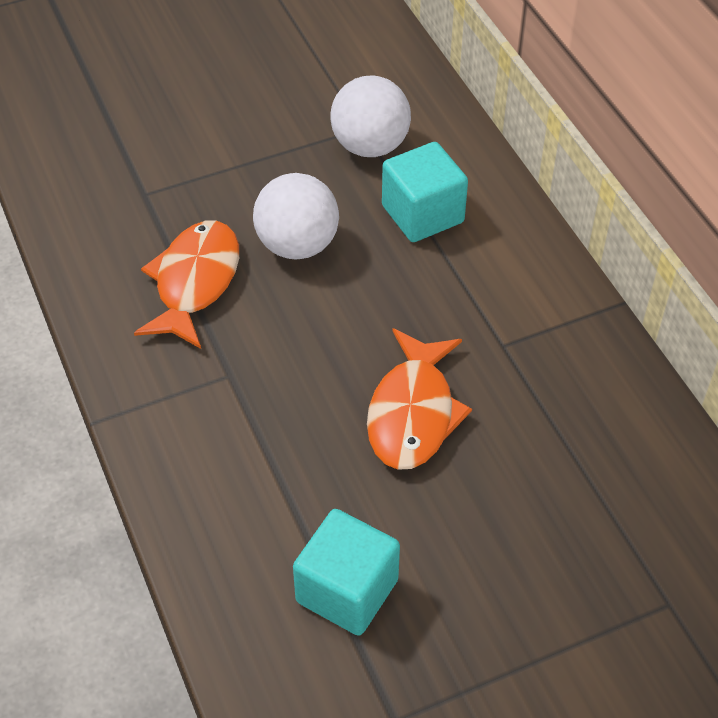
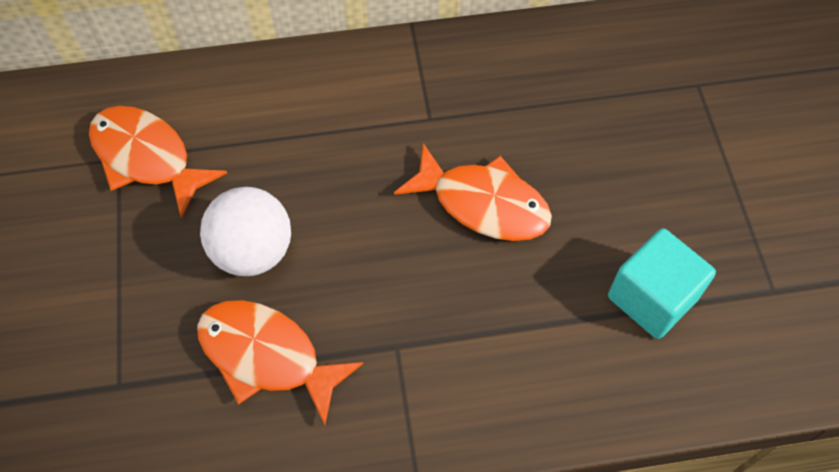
camera: 75 degrees left, 10 degrees up
white ball [330,76,411,157] -> orange fish [89,106,227,218]
turquoise cube [382,142,468,242] -> none

